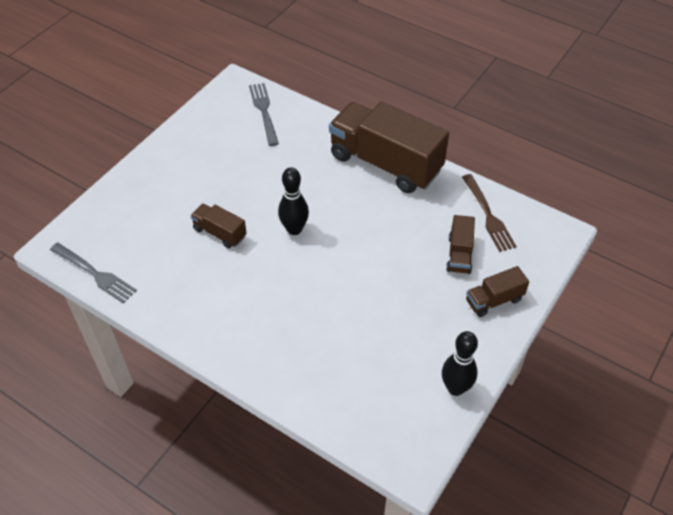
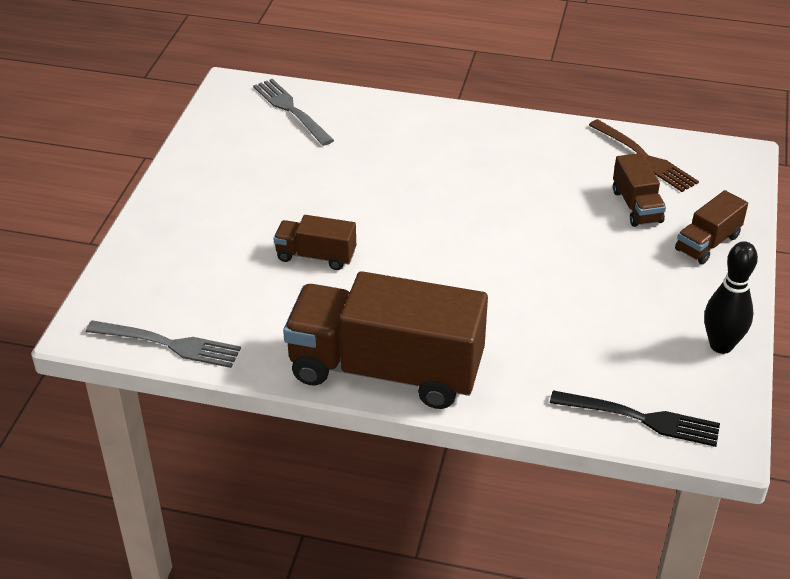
camera: 20 degrees left, 10 degrees down
black bowling pin [278,167,309,235] -> none
brown truck [329,102,449,193] -> brown truck moved to [283,271,488,409]
none -> black fork [550,390,720,447]

